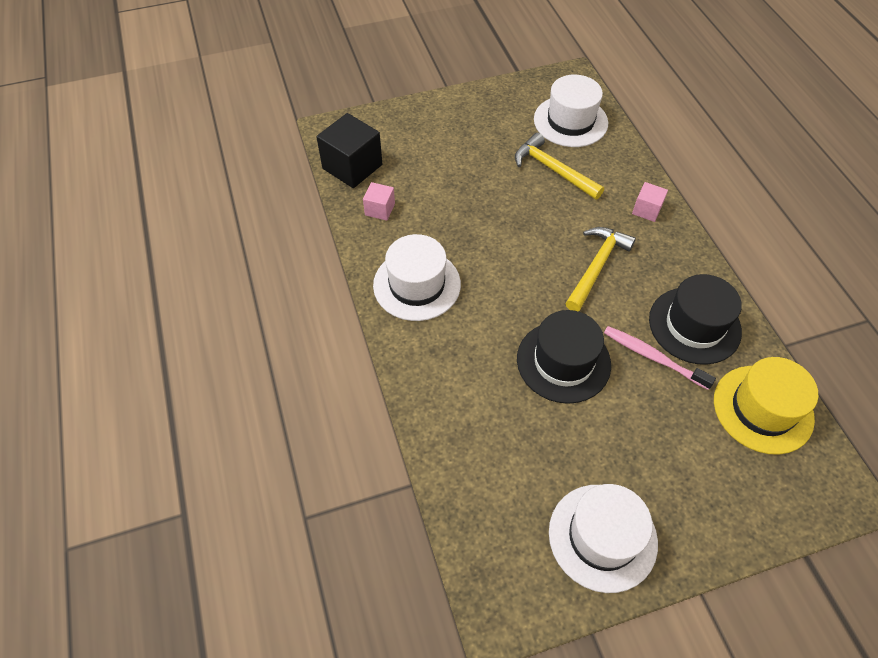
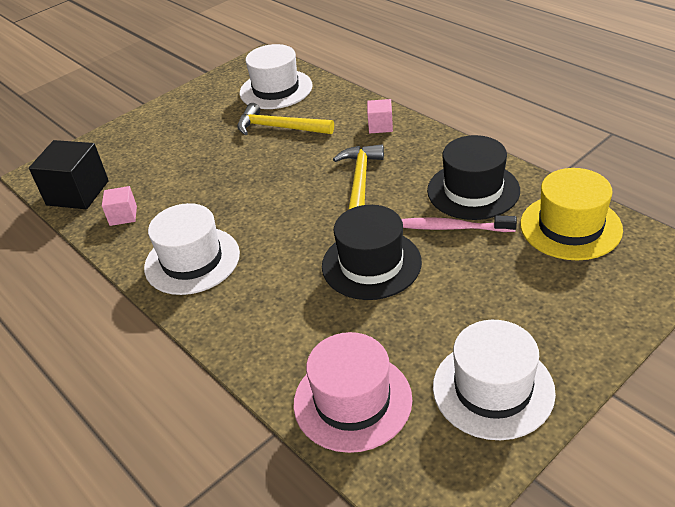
camera: 20 degrees left, 15 degrees down
none -> pink hat [293,332,412,453]

